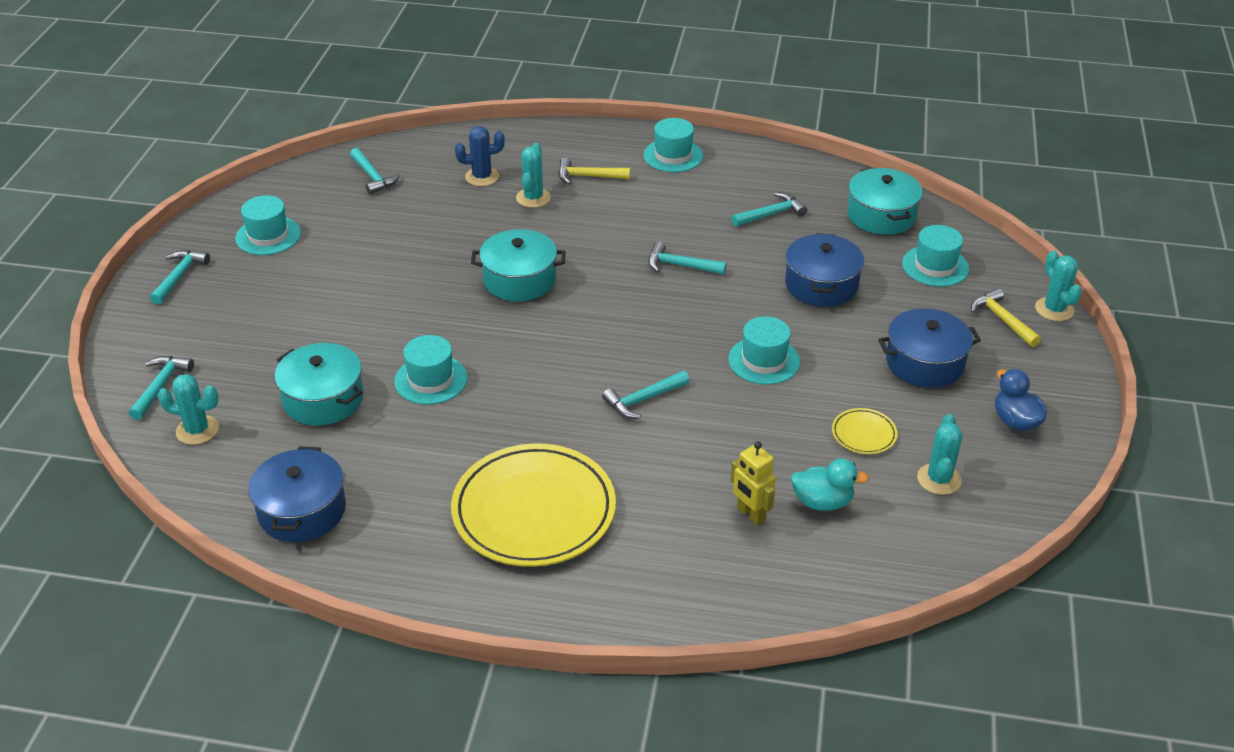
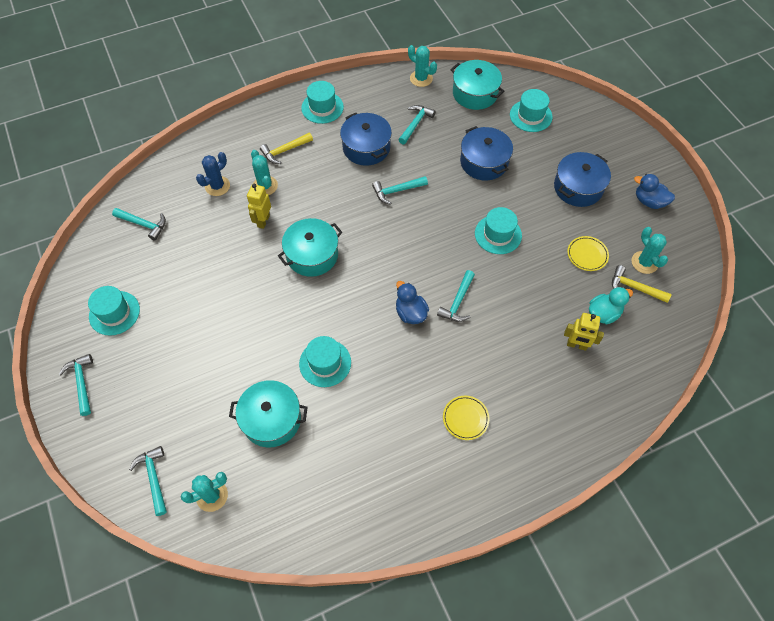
camera: 35 degrees left, 20 degrees up
blue pot [248,446,346,542] -> blue pot moved to [340,113,392,166]
yellow plate [451,443,616,567] -> yellow plate [443,396,489,440], size x0.42
yellow hammer [971,288,1041,347] -> yellow hammer moved to [612,265,671,303]
turquoise cactus [1035,250,1082,321] -> turquoise cactus moved to [408,45,437,87]
none -> yellow robot [247,184,271,229]
none -> blue duck [396,281,429,324]

